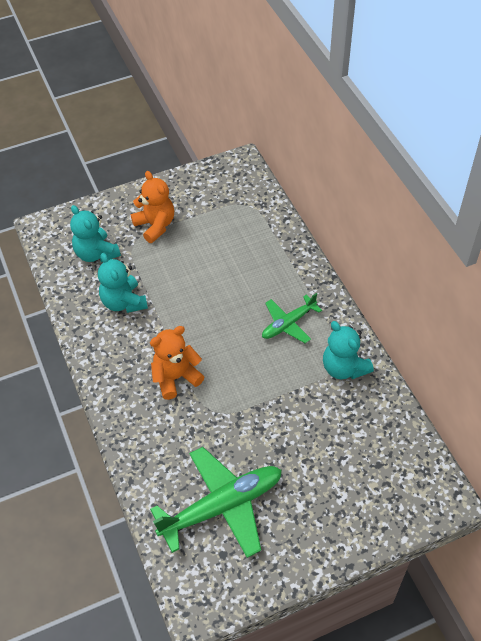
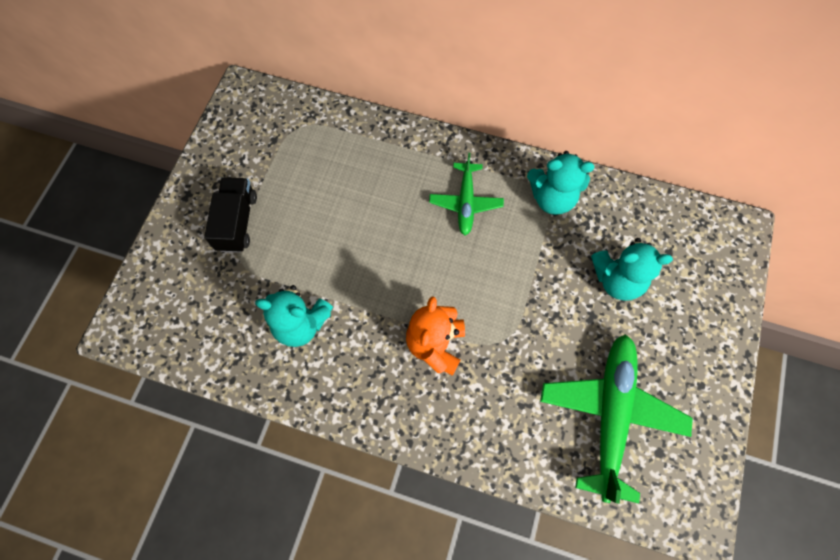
camera: 50 degrees left, 15 degrees up
turquoise teddy bear [70,205,121,263] -> turquoise teddy bear moved to [591,238,673,301]
orange teddy bear [131,171,174,243] -> black truck [204,177,257,253]

